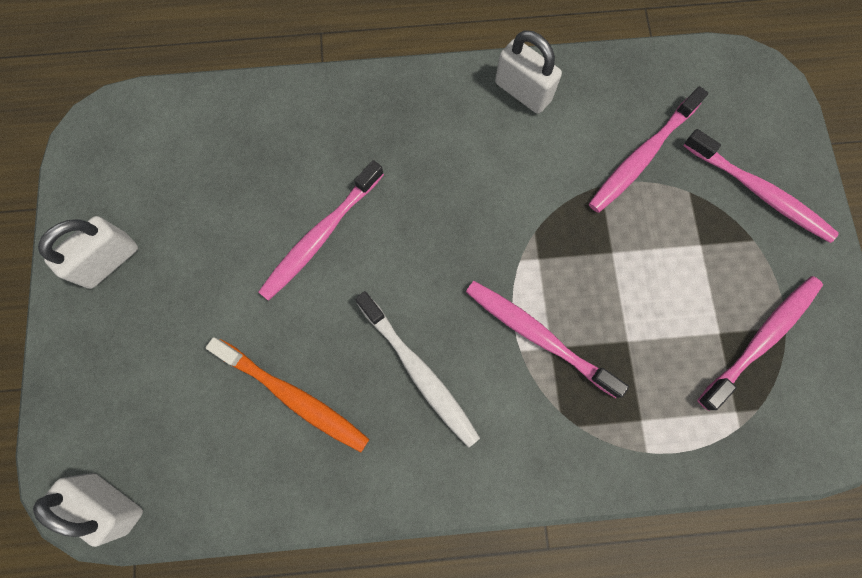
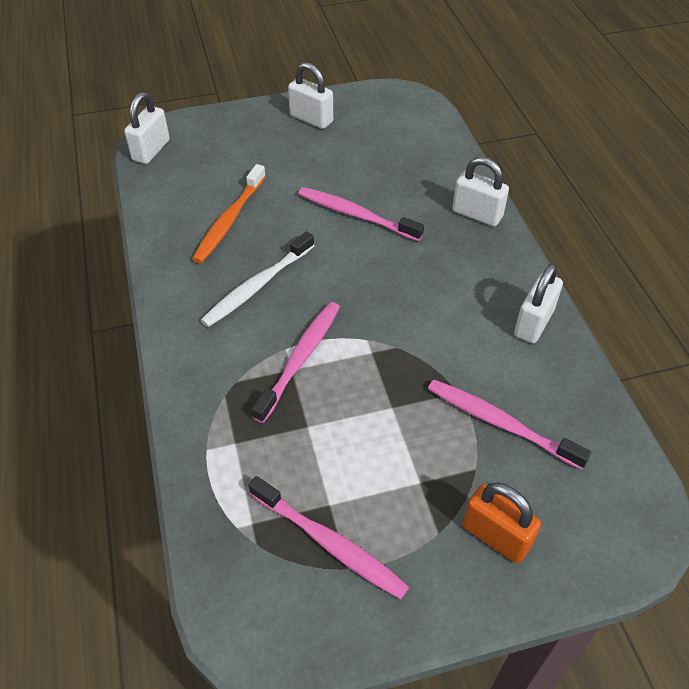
camera: 80 degrees right, 25 degrees down
pink toothbrush [683,129,839,243] -> orange padlock [462,482,541,564]
none -> white padlock [452,157,509,227]

